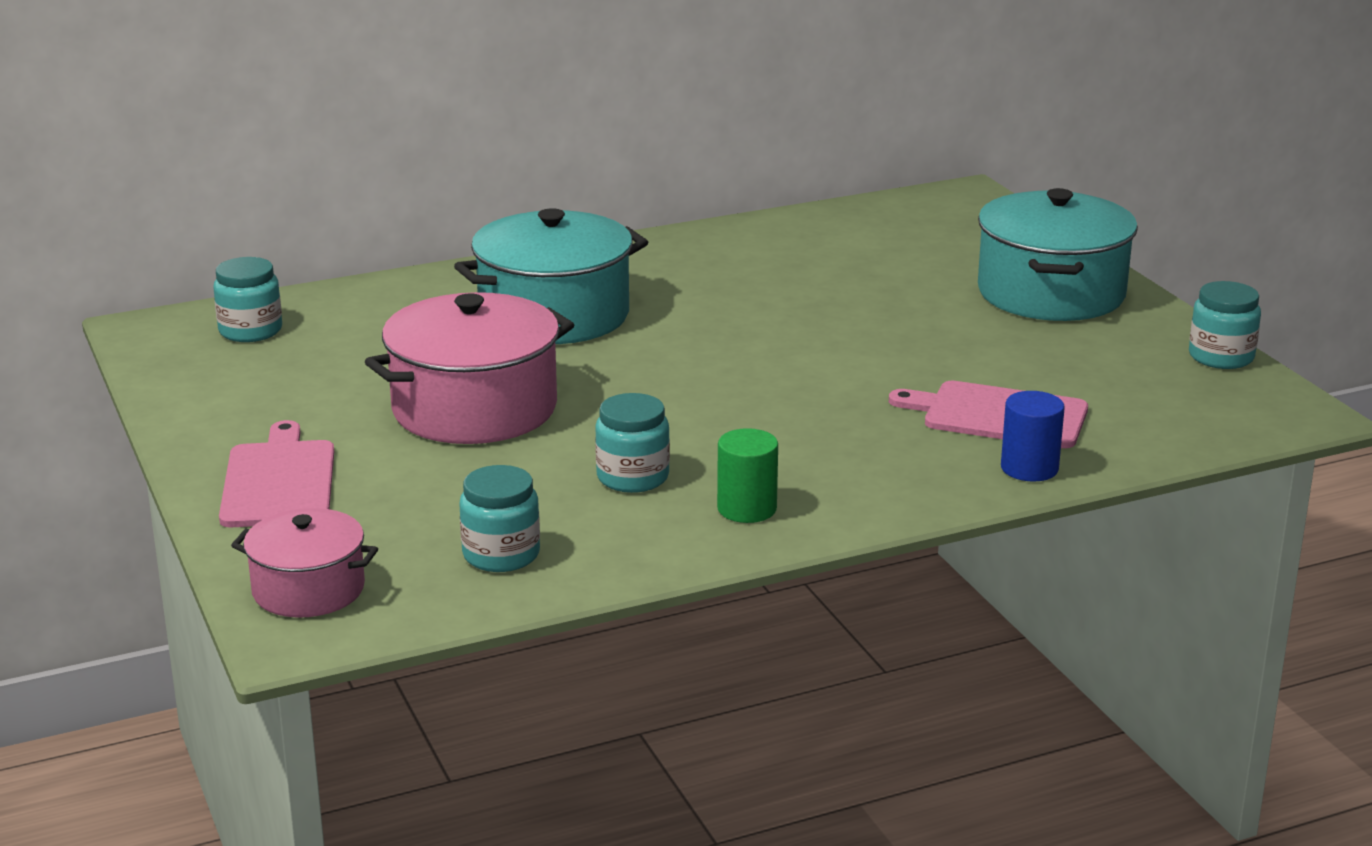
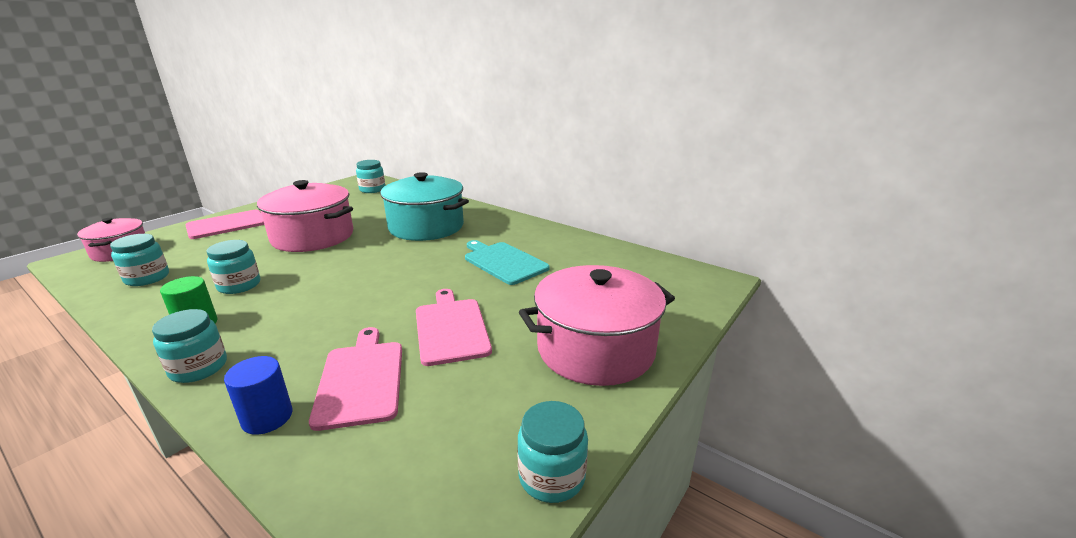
camera: 60 degrees right, 0 degrees up
turquoise pot [978,188,1138,321] -> pink pot [519,265,675,386]
none -> turquoise jar [152,309,227,383]
none -> pink cutting board [416,289,492,366]
none -> turquoise cutting board [465,240,550,285]

